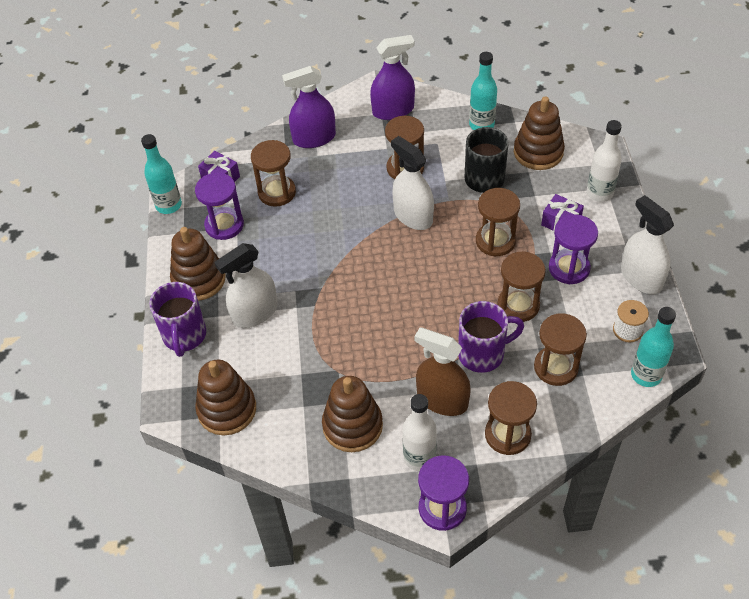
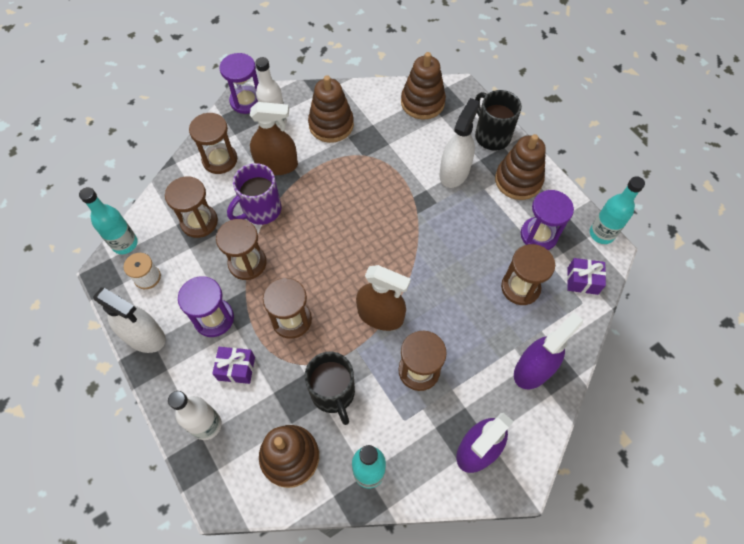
camera: 150 degrees right, 10 degrees up
purple mug [149,282,206,357] -> black mug [475,90,522,150]
white spray bottle [391,136,434,230] -> brown spray bottle [356,265,411,331]

